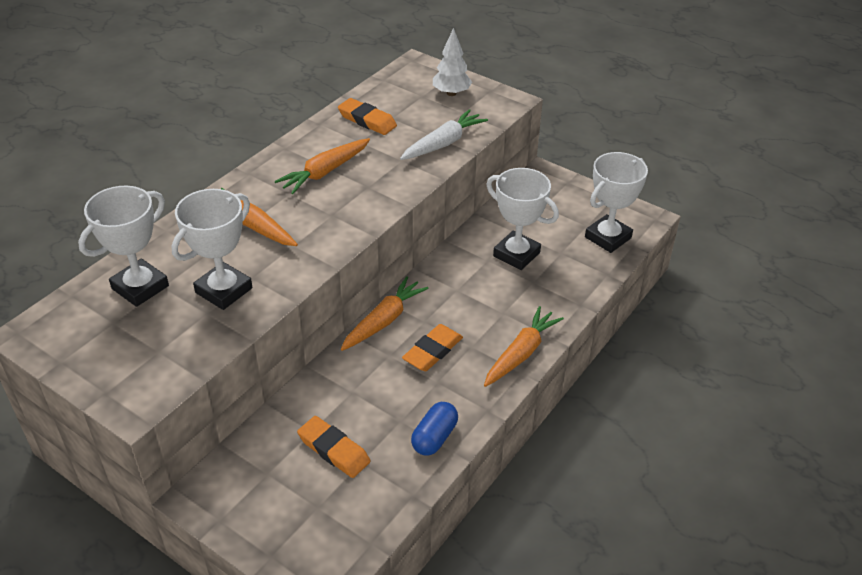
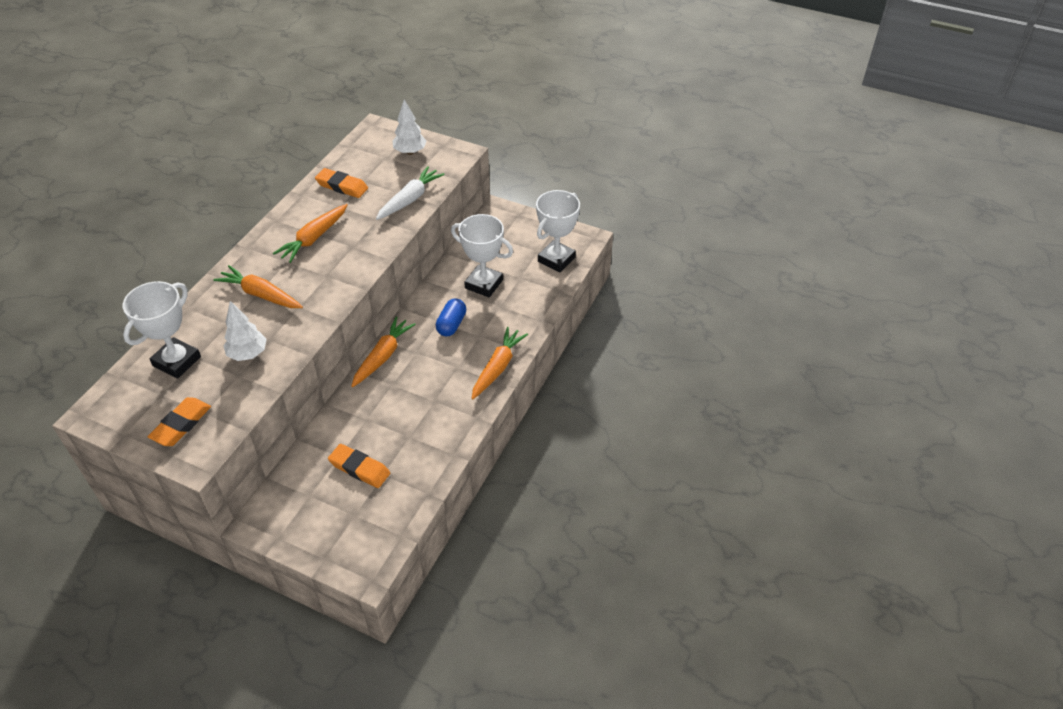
camera: 10 degrees left, 5 degrees up
white trophy [171,189,253,310] -> white tree [223,301,267,361]
orange eraser [402,324,463,371] -> orange eraser moved to [148,397,211,446]
blue capsule [411,402,458,456] -> blue capsule moved to [436,298,466,336]

